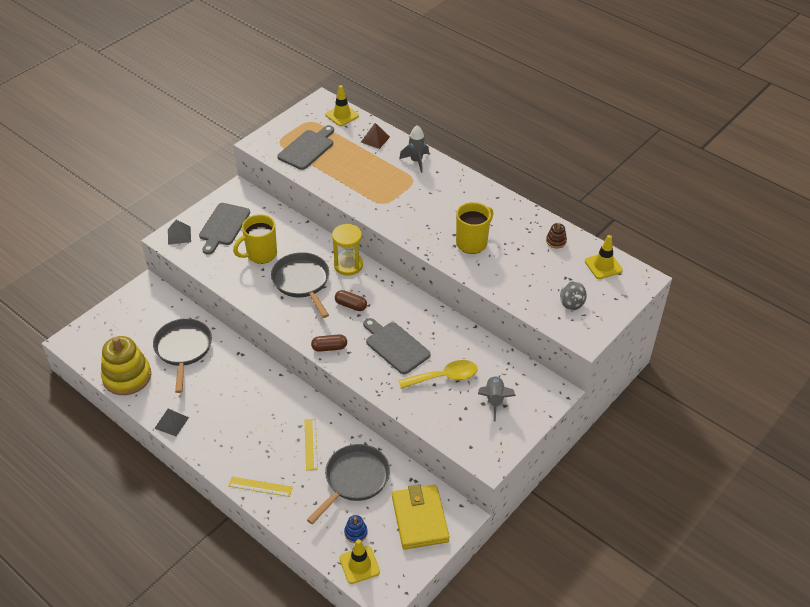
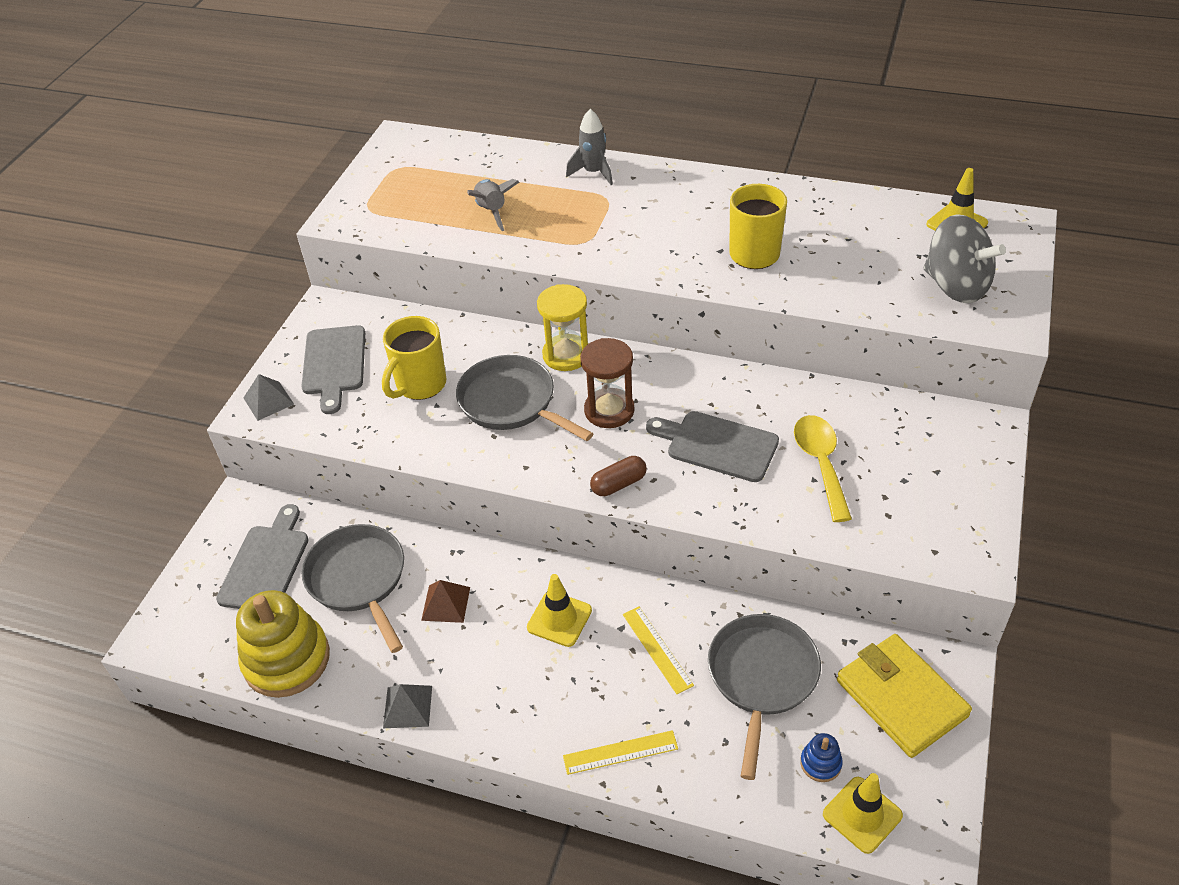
camera: 20 degrees left, 0 degrees up
grey cutting board [277,125,334,170] -> grey cutting board moved to [216,504,309,609]
yellow traffic cone [325,85,359,126] -> yellow traffic cone moved to [527,574,592,647]
brown capsule [335,290,367,311] -> brown hourglass [580,338,635,428]
brown pyramid [361,123,390,149] -> brown pyramid moved to [421,580,470,623]
yellow spoon [398,360,478,389] -> yellow spoon turned 60 degrees counterclockwise [794,415,852,522]
grey rocket [478,375,516,422] -> grey rocket moved to [467,179,519,231]
brown stacking toy [546,223,567,248] -> none
grey spinning top [560,281,587,310] -> grey spinning top [924,214,1006,303], size x1.89

